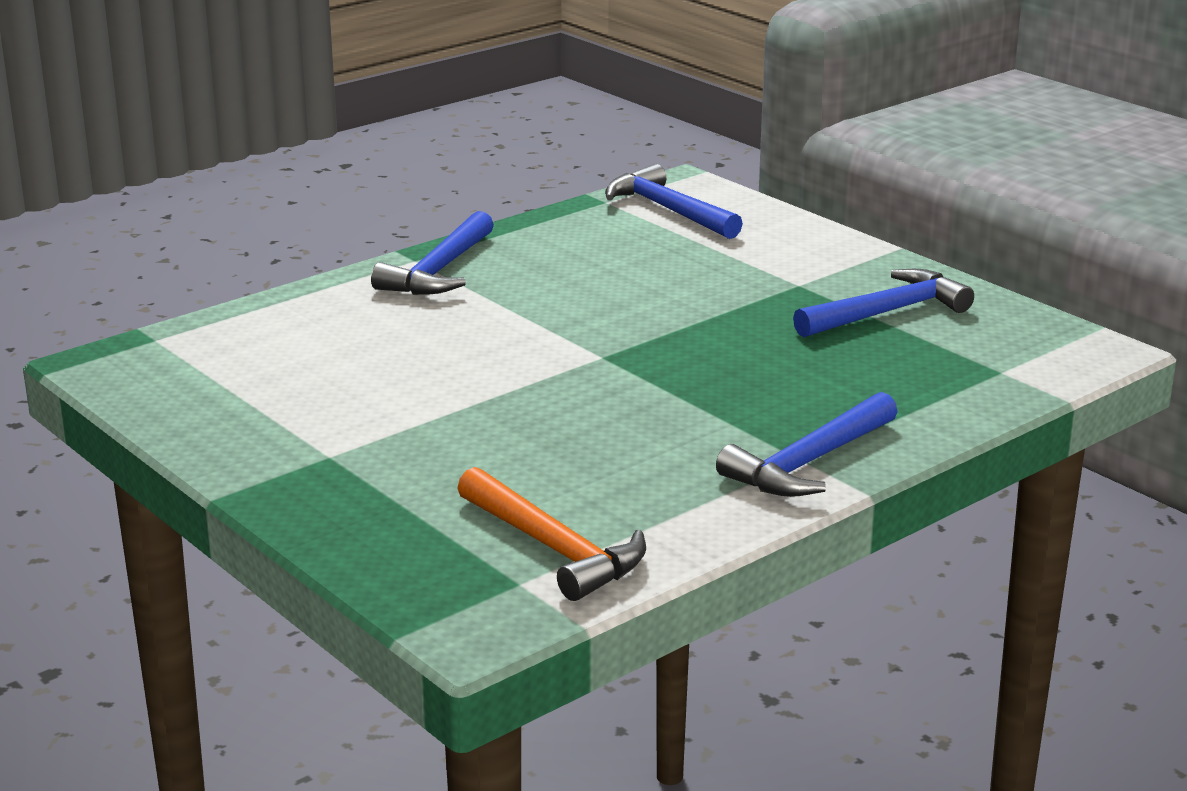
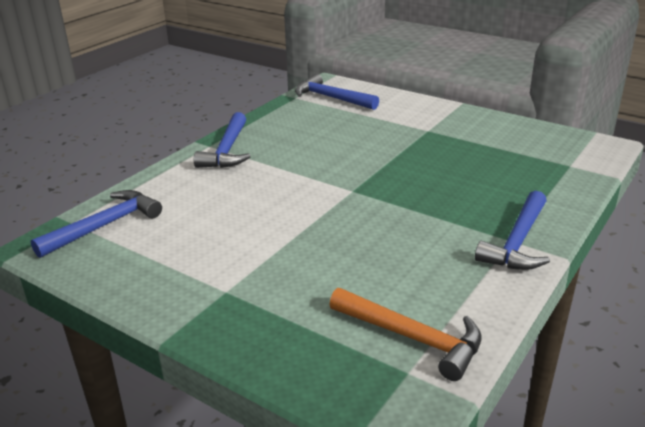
camera: 15 degrees left, 5 degrees up
blue hammer [793,269,974,337] -> blue hammer moved to [31,190,162,258]

